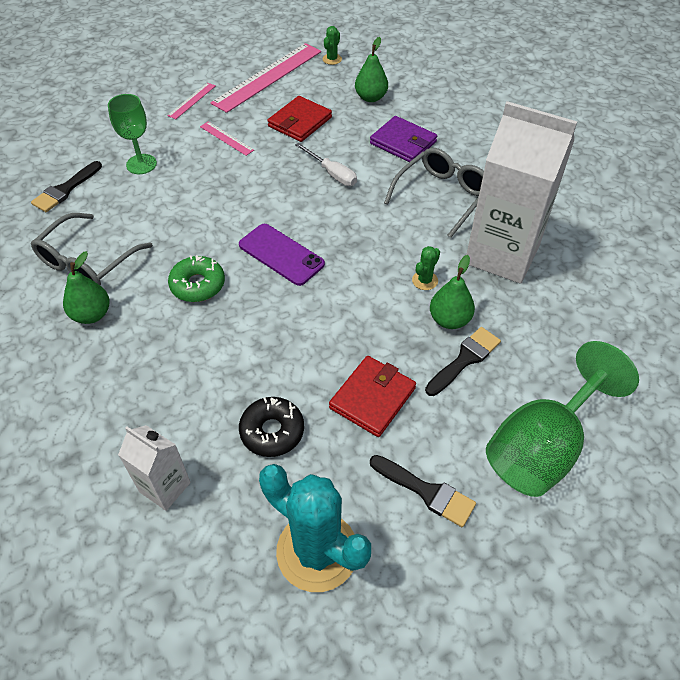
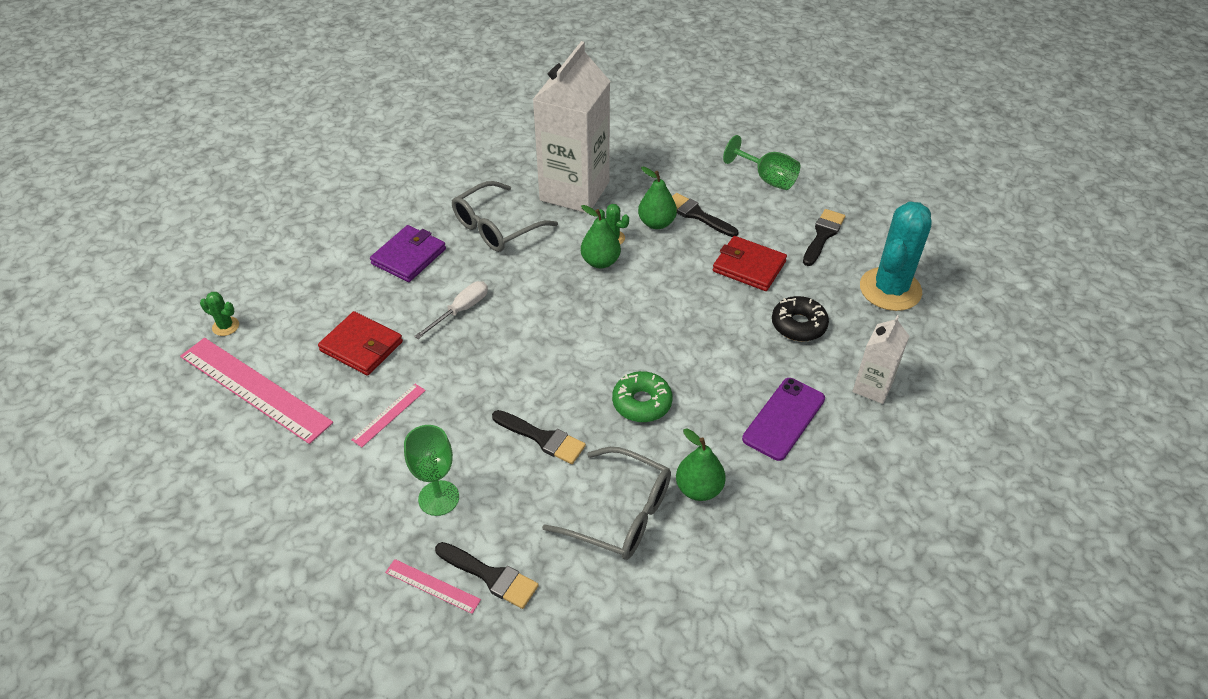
camera: 95 degrees left, 5 degrees down
pink ruler [167,83,216,119] -> pink ruler moved to [385,559,481,614]
purple phone [239,224,325,286] -> purple phone moved to [742,378,825,461]
green pear [355,37,388,102] -> green pear moved to [581,205,621,268]
grey glasses [384,148,484,238] -> grey glasses turned 75 degrees counterclockwise [452,181,558,252]
green goblet [486,341,639,497] -> green goblet [723,135,800,190], size x0.60
none -> black brush [492,410,586,464]

